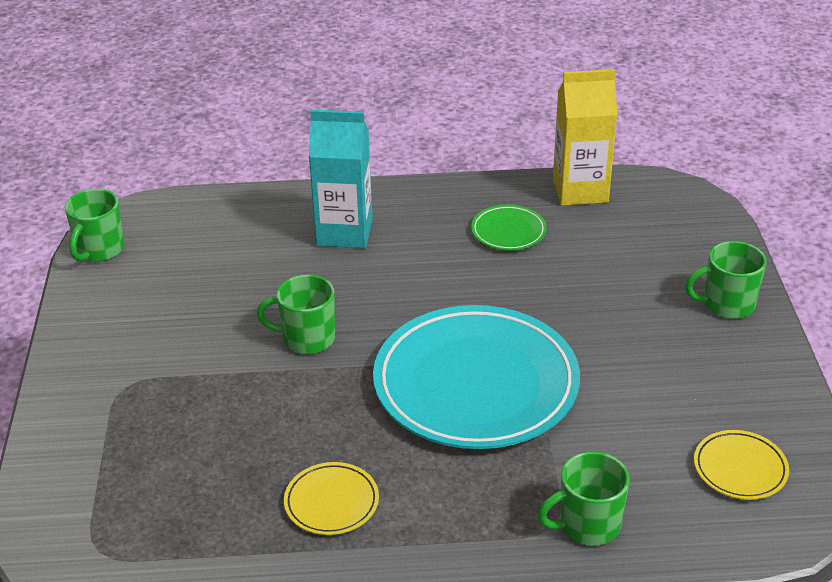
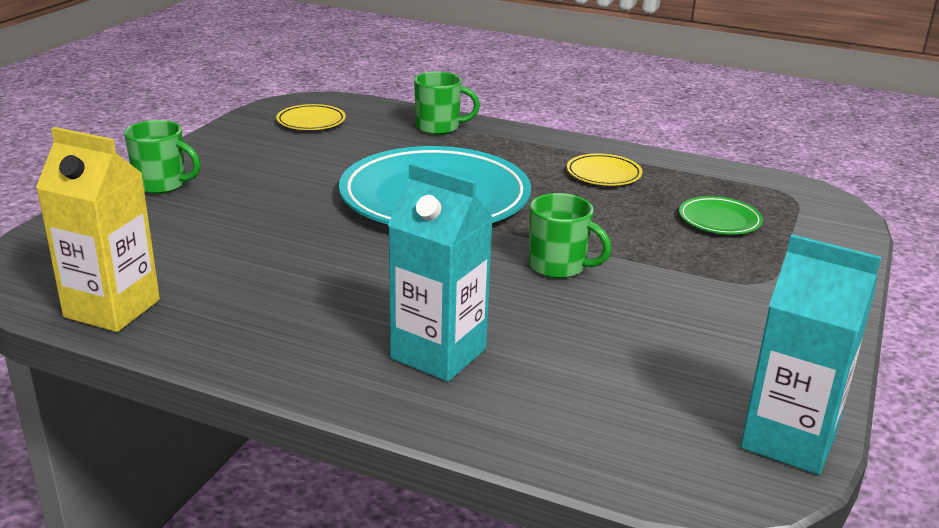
camera: 155 degrees left, 10 degrees down
green mug [65,189,125,262] -> turquoise carton [740,234,881,475]
green plate [471,205,547,250] -> green plate moved to [679,196,763,234]

